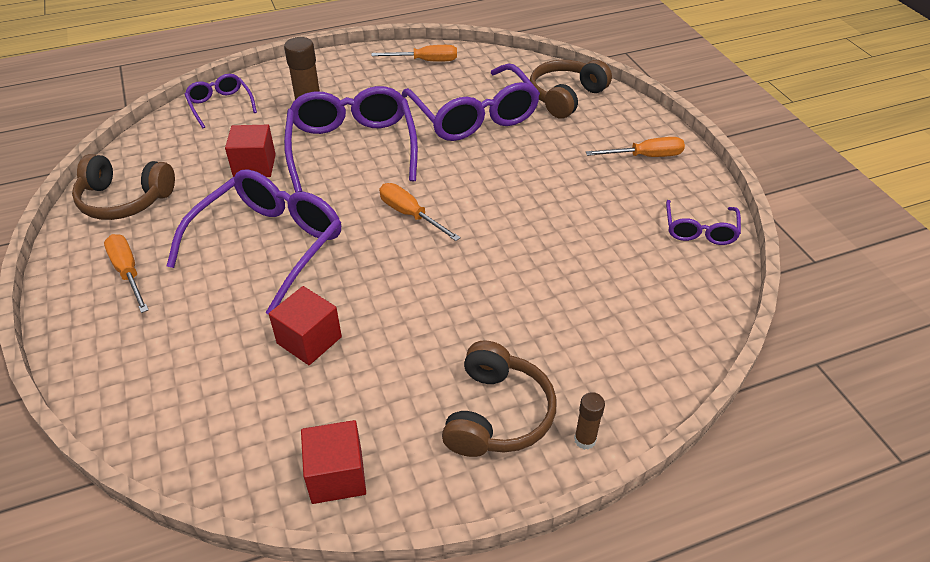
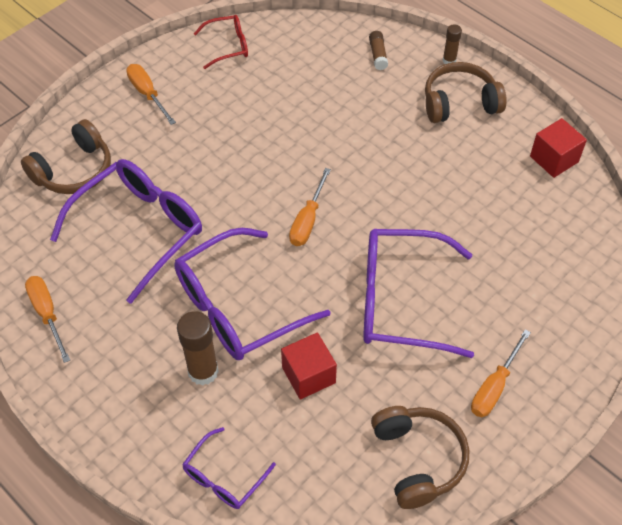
camera: 115 degrees left, 10 degrees up
red cube [269,286,342,365] -> none
brown headphones [530,60,612,119] -> brown headphones turned 60 degrees counterclockwise [21,119,111,194]
purple glasses [666,200,741,245] -> red glasses [194,15,248,69]
none -> brown glue stick [369,31,388,70]

